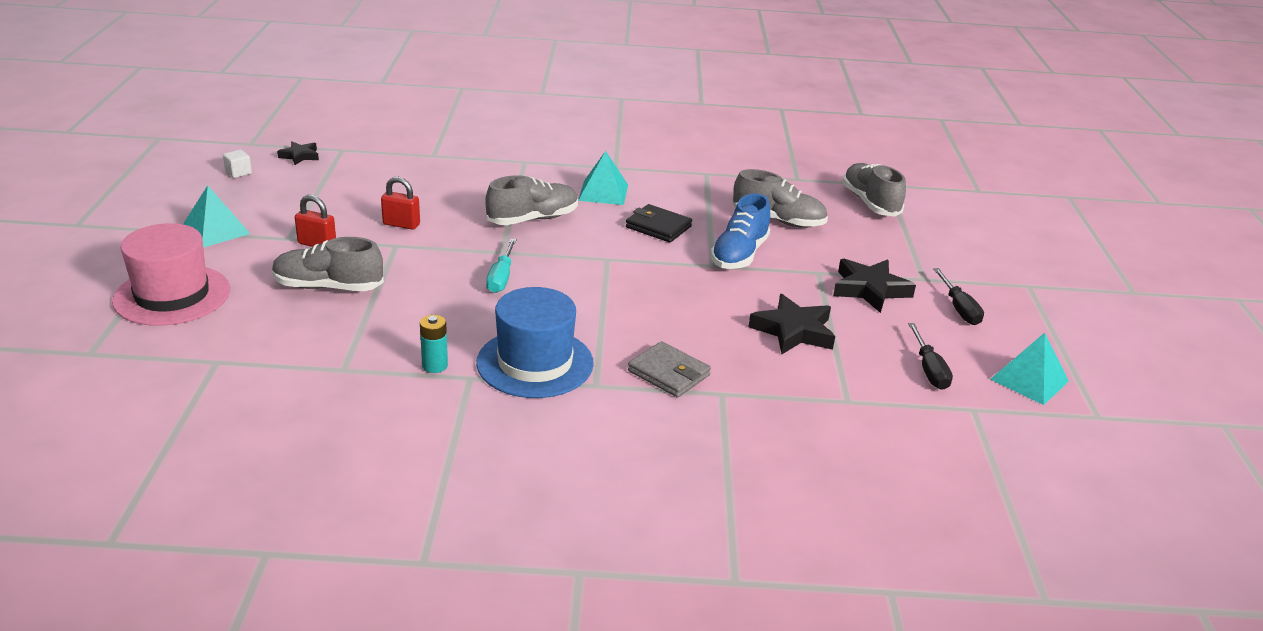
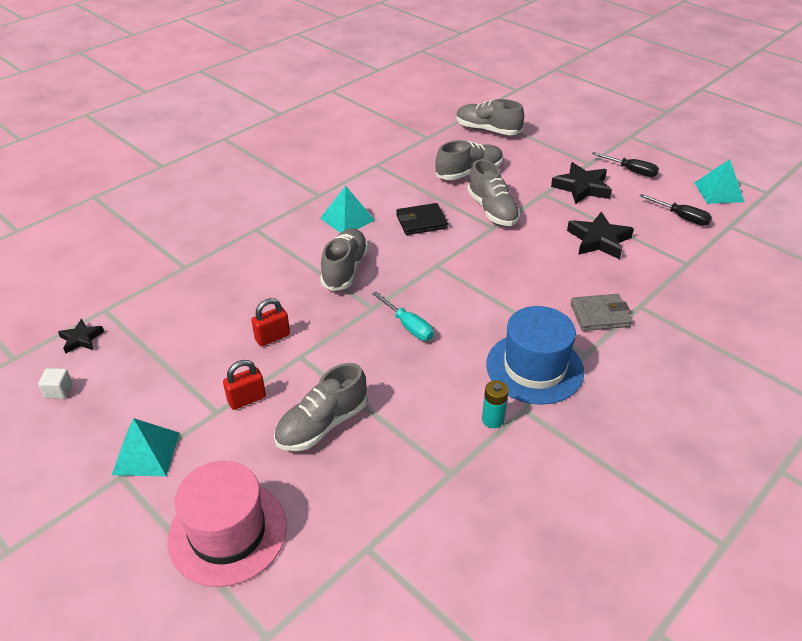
camera: 45 degrees left, 10 degrees up
blue shoe [711,193,770,269] -> grey shoe [467,160,520,226]

